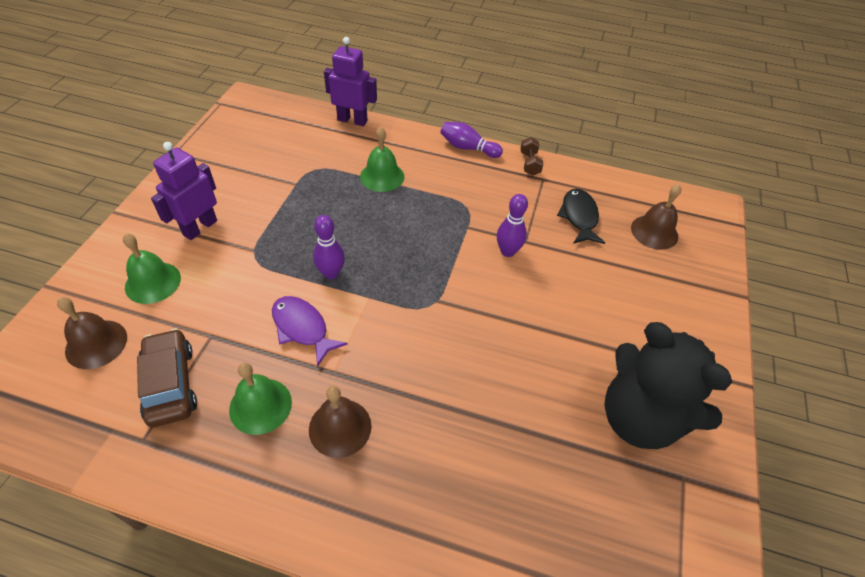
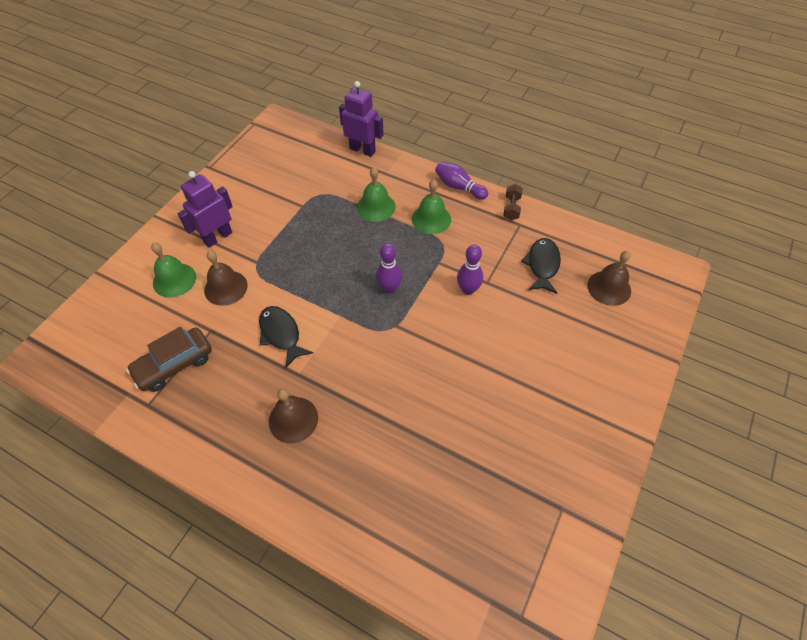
camera: 15 degrees right, 5 degrees up
brown bell [57,297,127,369] -> brown bell moved to [204,251,248,306]
brown car [137,328,197,427] -> brown car turned 120 degrees counterclockwise [126,327,212,392]
green bell [229,363,292,435] -> green bell moved to [412,179,451,234]
purple fish [272,296,348,367] -> black fish [259,306,313,368]
purple bowling pin [313,215,345,279] -> purple bowling pin moved to [376,243,402,294]
black teddy bear [604,322,732,449] -> none

